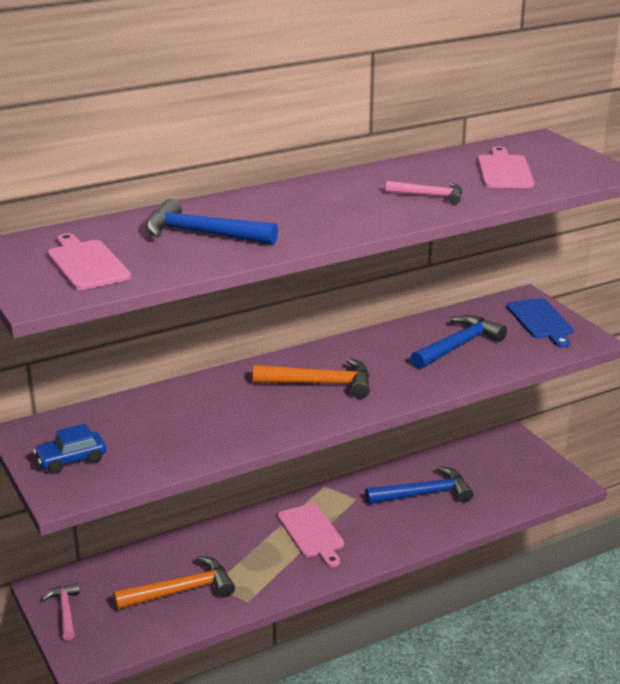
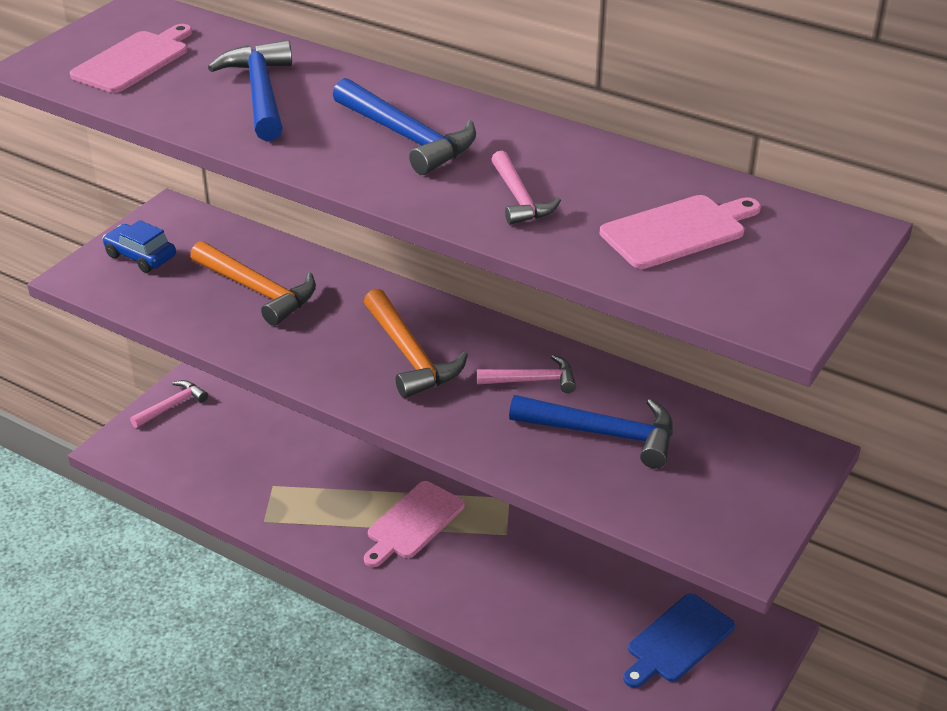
camera: 60 degrees right, 10 degrees up
orange hammer [113,556,235,610] -> orange hammer moved to [190,241,316,326]
blue hammer [365,466,473,504] -> blue hammer moved to [333,78,476,175]
blue cutting board [506,298,574,347] -> blue cutting board moved to [623,594,735,688]
none -> pink hammer [477,355,576,393]

